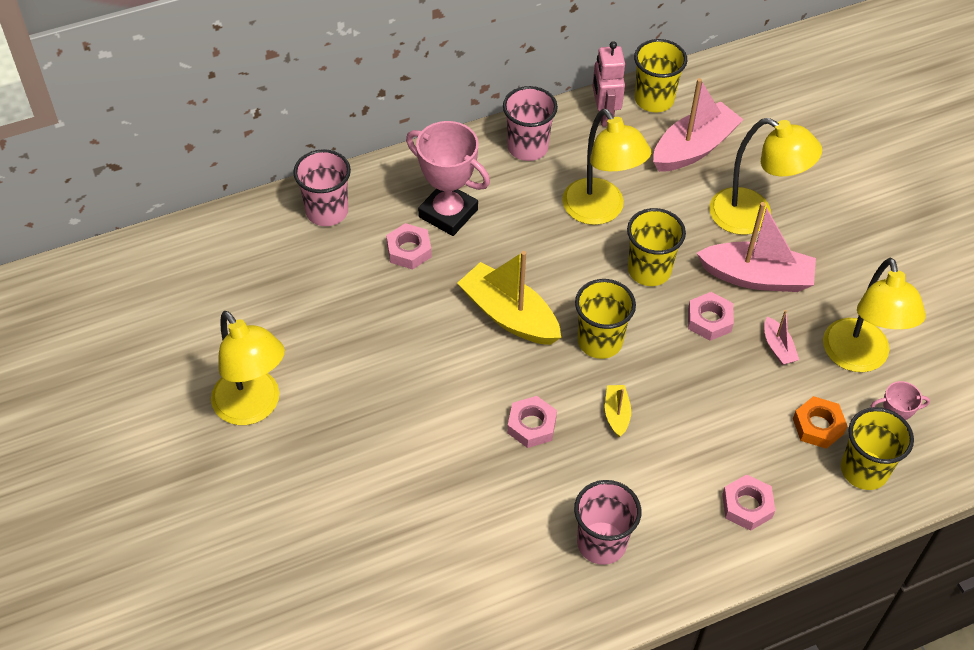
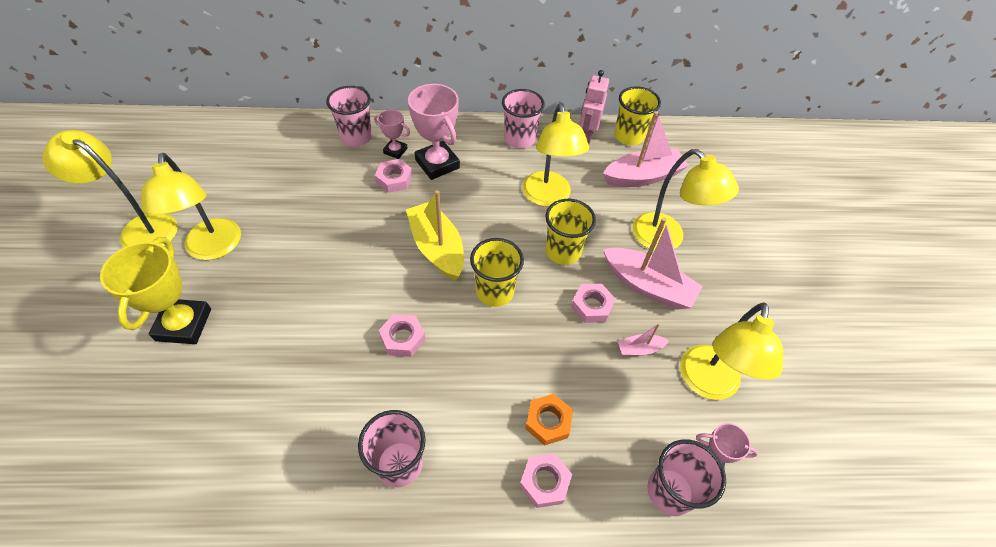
camera: 20 degrees right, 0 degrees up
yellow boat [605,385,631,437] -> none
pink boat [764,310,799,365] -> pink boat turned 75 degrees clockwise [618,323,669,356]
orange nut [793,396,847,449] -> orange nut moved to [525,394,573,446]
yellow cup [841,407,914,490] -> pink cup [647,439,726,516]
none -> yellow lamp [42,130,178,248]
none -> yellow trophy [100,237,211,344]
none -> pink trophy [374,110,410,159]

